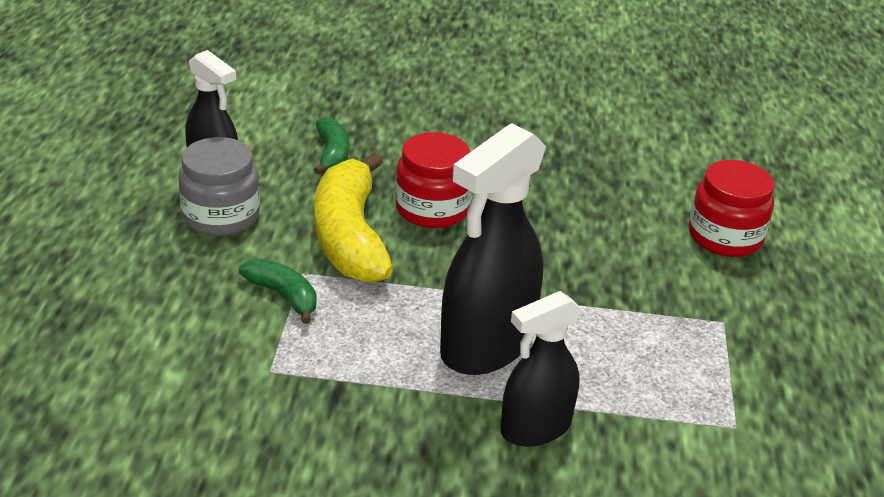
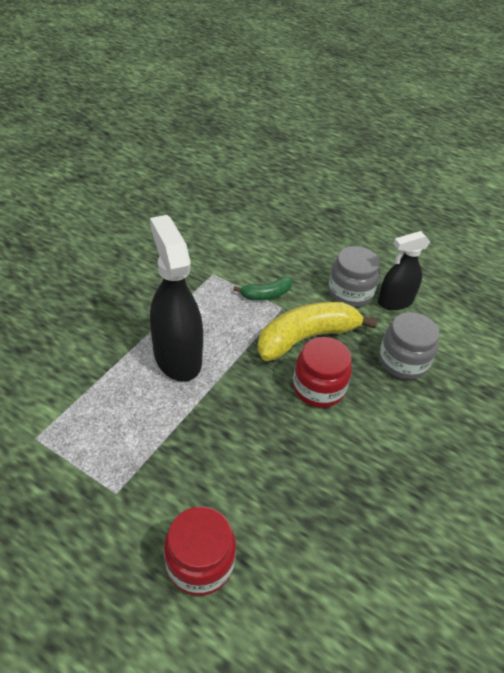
camera: 115 degrees right, 10 degrees up
green banana [314,117,349,175] -> grey jar [379,312,440,379]
yellow banana [314,153,393,283] -> yellow banana turned 45 degrees counterclockwise [257,302,377,361]
black spray bottle [501,291,582,447] -> none

